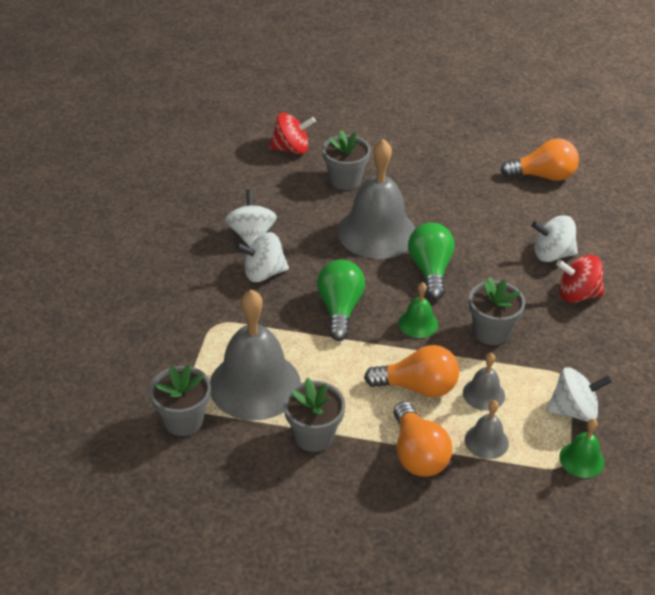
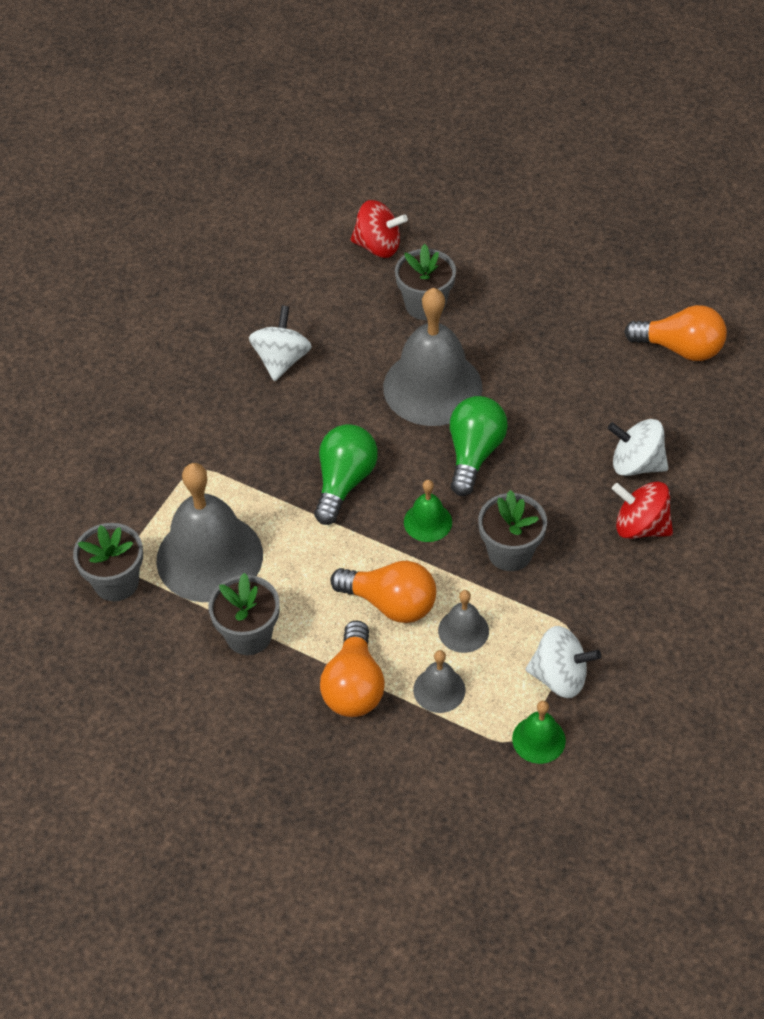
camera: 20 degrees right, 10 degrees up
white spinning top [236,232,289,282] -> none

